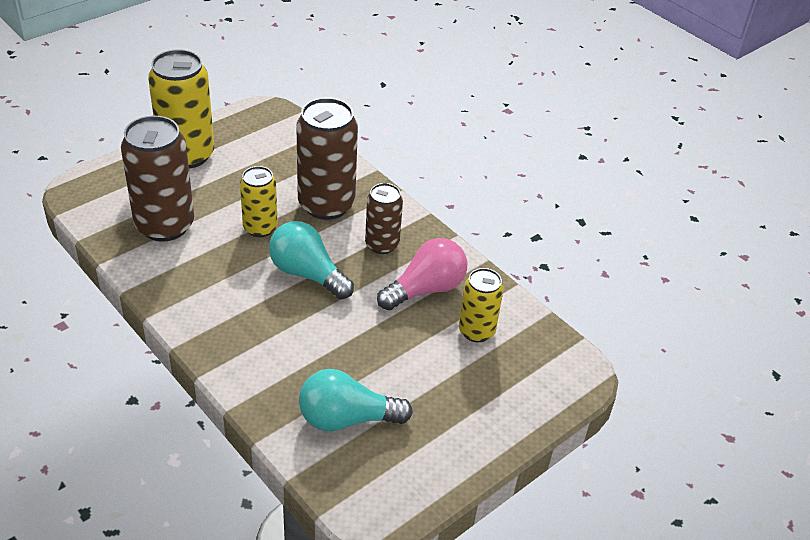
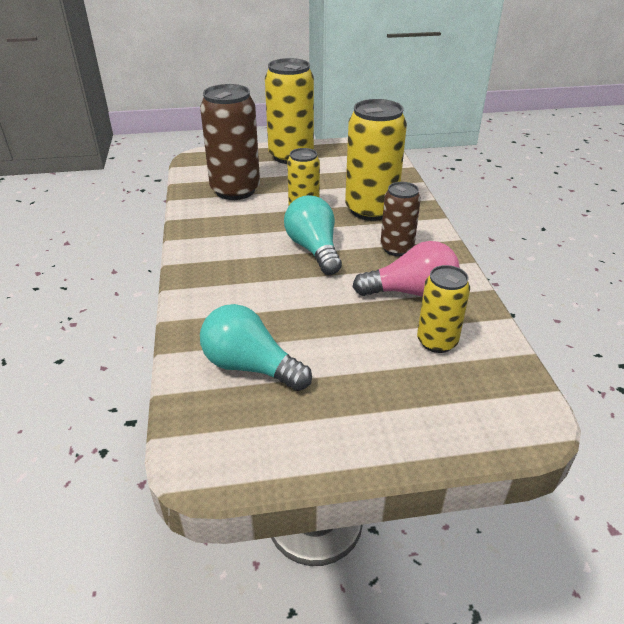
camera: 35 degrees right, 5 degrees down
brown can [296,98,358,220] -> yellow can [345,99,407,221]

